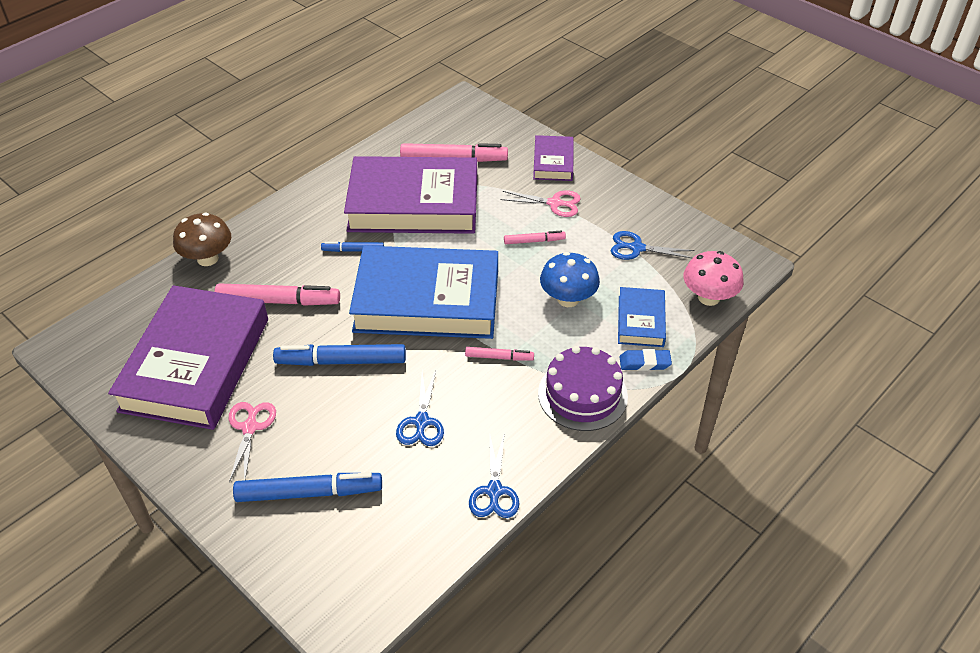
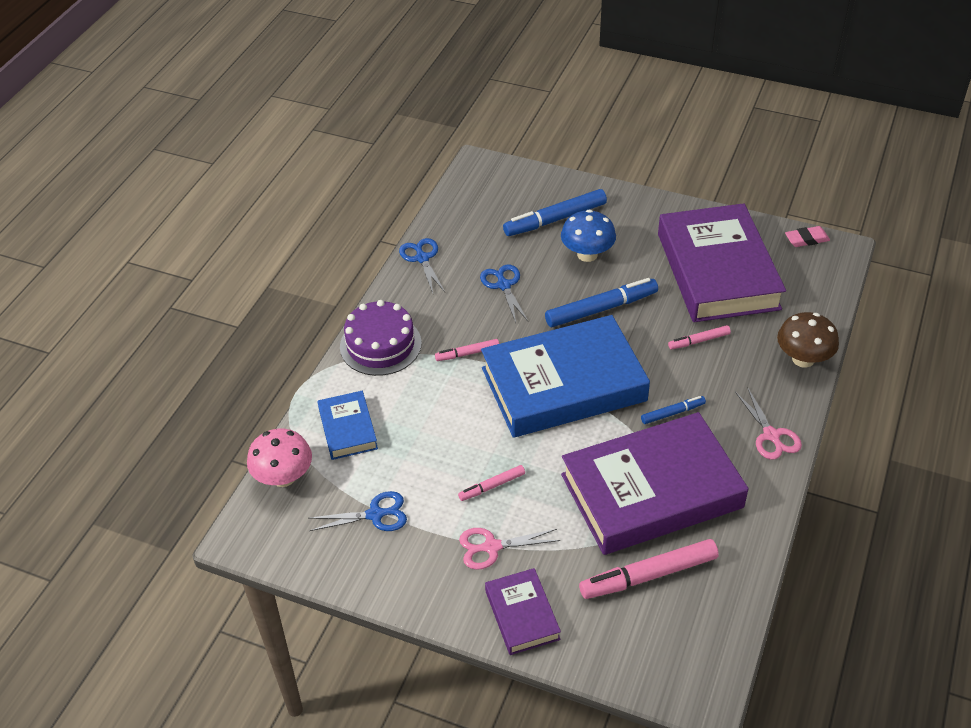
camera: 160 degrees right, 0 degrees up
pink marker [214,283,340,306] -> pink marker [668,325,731,349], size x0.53
pink scissors [229,402,276,482] -> pink scissors moved to [735,387,802,460]
blue mushroom [540,252,600,307] -> blue mushroom moved to [561,210,616,262]
blue eraser [620,349,672,371] -> none
none -> pink eraser [785,226,830,247]

